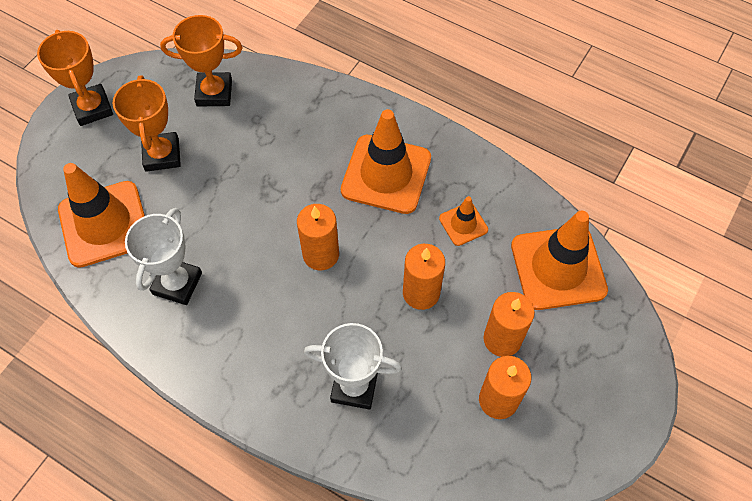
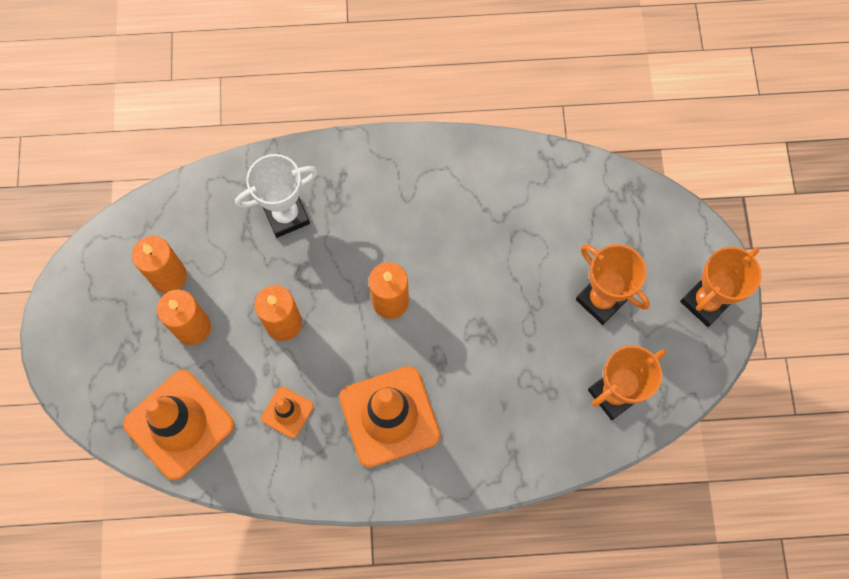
camera: 145 degrees right, 10 degrees up
orange trophy [37,30,113,126] -> orange trophy turned 75 degrees counterclockwise [680,247,762,327]
orange traffic cone [58,163,145,268] -> none
white trophy [125,208,202,305] -> none

